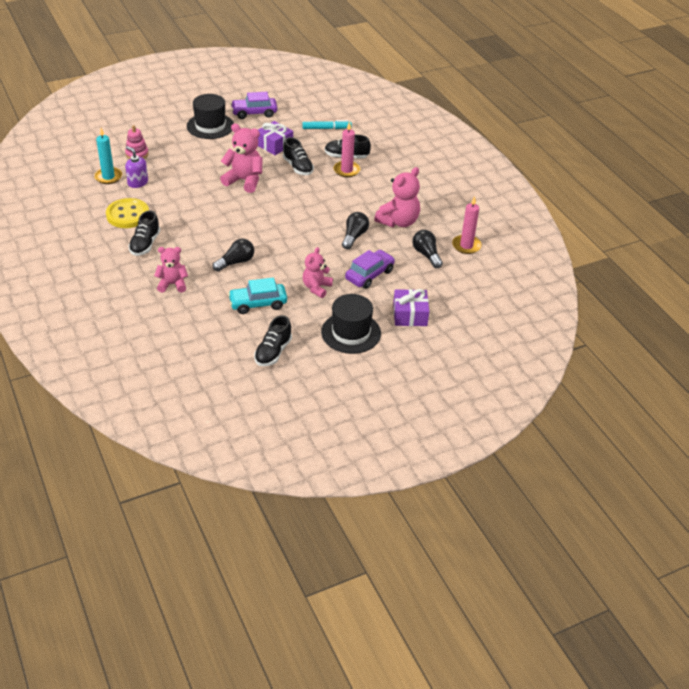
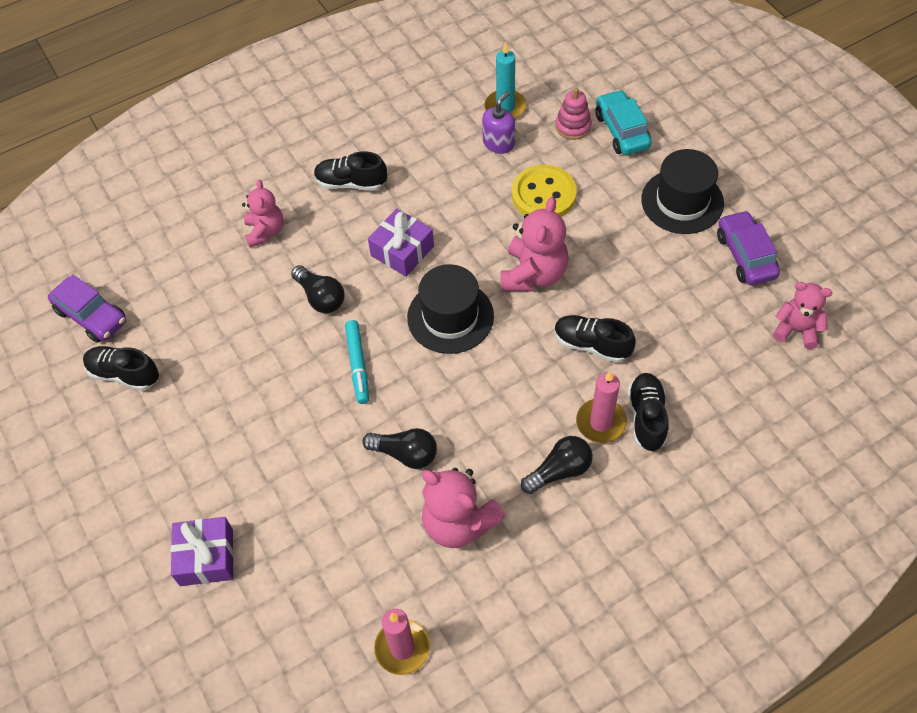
camera: 90 degrees right, 15 degrees up
yellow button [106,198,149,228] -> yellow button moved to [512,165,577,217]
turquoise car [228,278,287,314] -> turquoise car moved to [595,90,652,155]
purple gift [258,121,293,155] -> purple gift moved to [368,208,434,277]
black shoe [283,137,314,175] -> black shoe turned 60 degrees clockwise [554,315,636,363]
turquoise marker [302,120,352,129] -> turquoise marker moved to [345,320,369,404]
pink teddy bear [303,247,333,298] -> pink teddy bear moved to [773,282,832,349]
black hat [321,294,381,354] -> black hat moved to [407,264,494,354]
purple car [345,250,395,289] -> purple car moved to [48,274,126,343]
black light bulb [412,230,443,268] -> black light bulb moved to [521,436,593,494]

